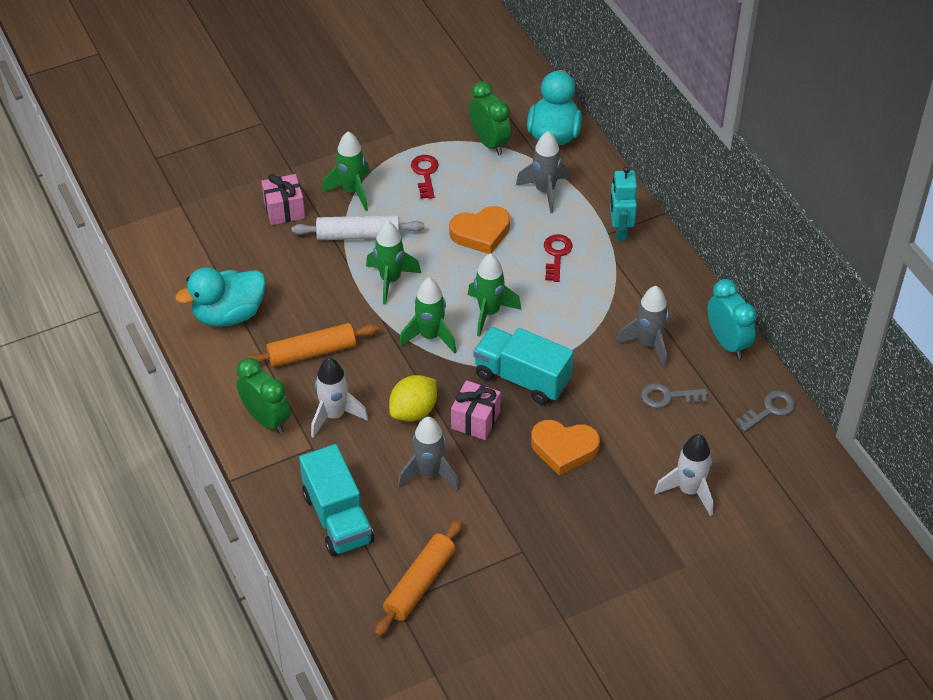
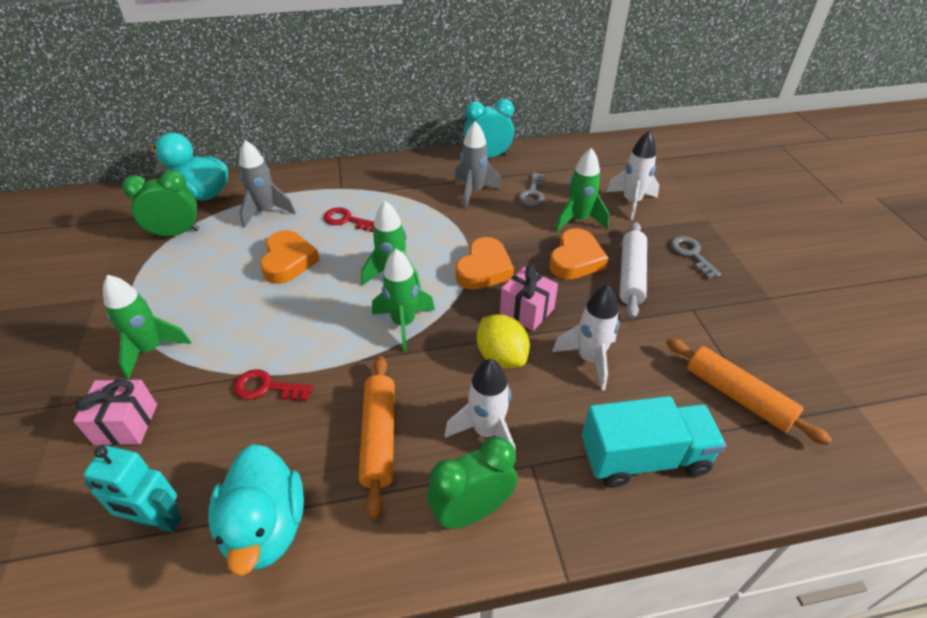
camera: 75 degrees left, 5 degrees down
white rolling pin [292,215,424,240] -> white rolling pin moved to [619,222,647,319]
green rocket [366,221,421,304] -> green rocket moved to [555,148,609,232]
grey rocket [397,417,460,491] -> white rocket [552,285,619,391]
red key [411,155,439,199] -> red key moved to [234,369,313,401]
turquoise truck [474,327,574,405] -> orange heart [456,237,514,290]
turquoise robot [610,167,637,241] -> turquoise robot moved to [83,446,182,533]
grey key [735,391,795,432] -> grey key moved to [671,236,721,279]

